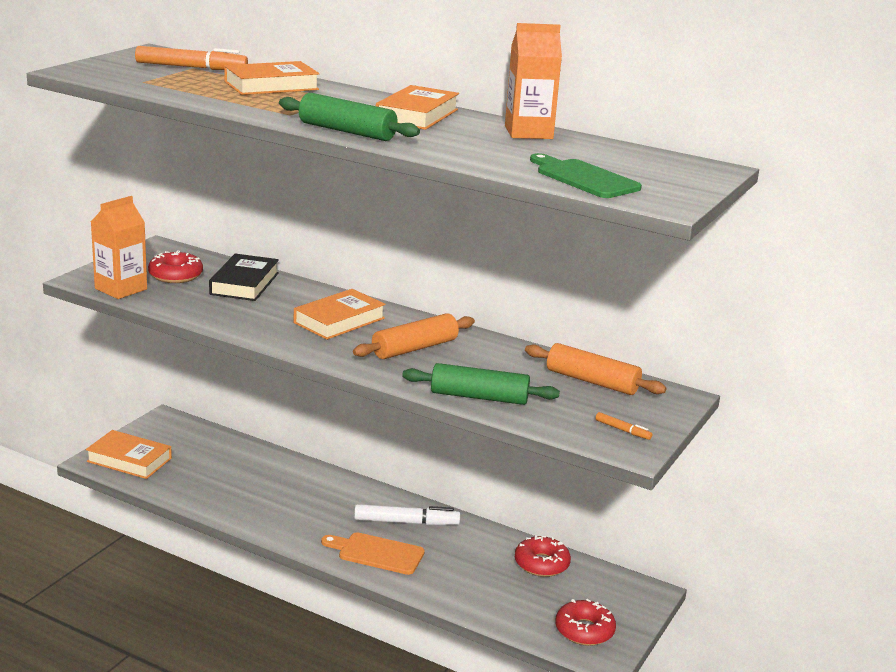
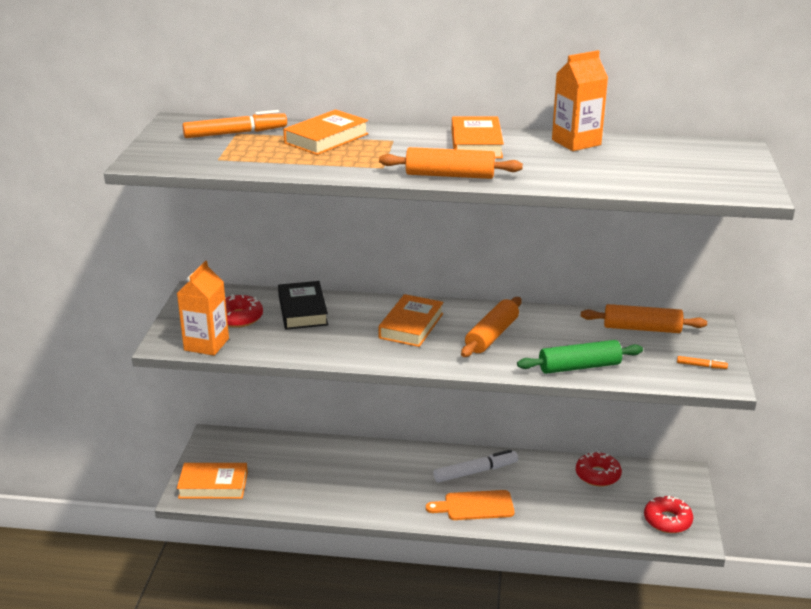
camera: 20 degrees left, 5 degrees up
green rolling pin [279,93,420,141] -> orange rolling pin [379,147,523,179]
green cutting board [530,153,642,198] -> none

